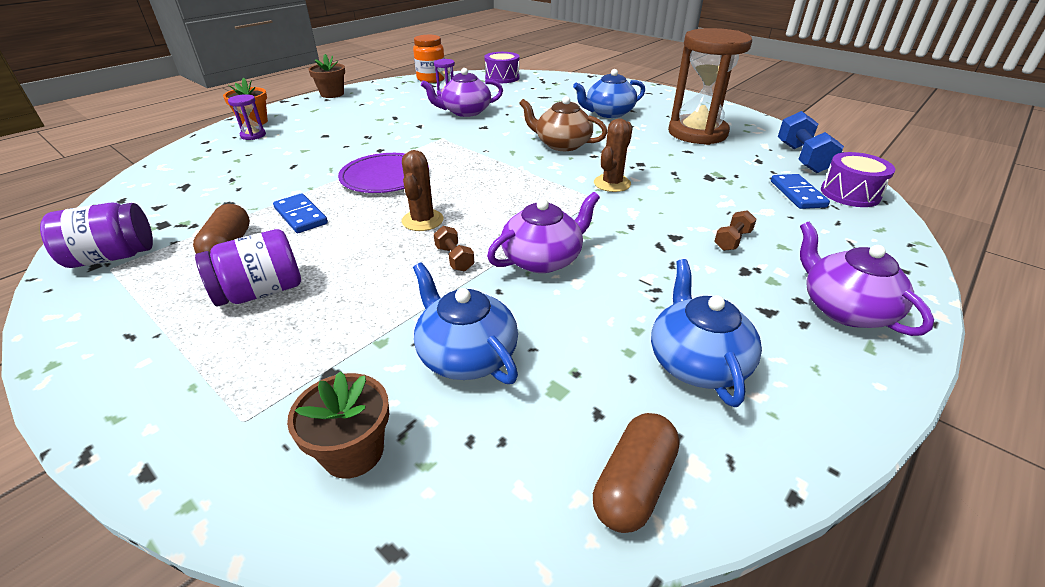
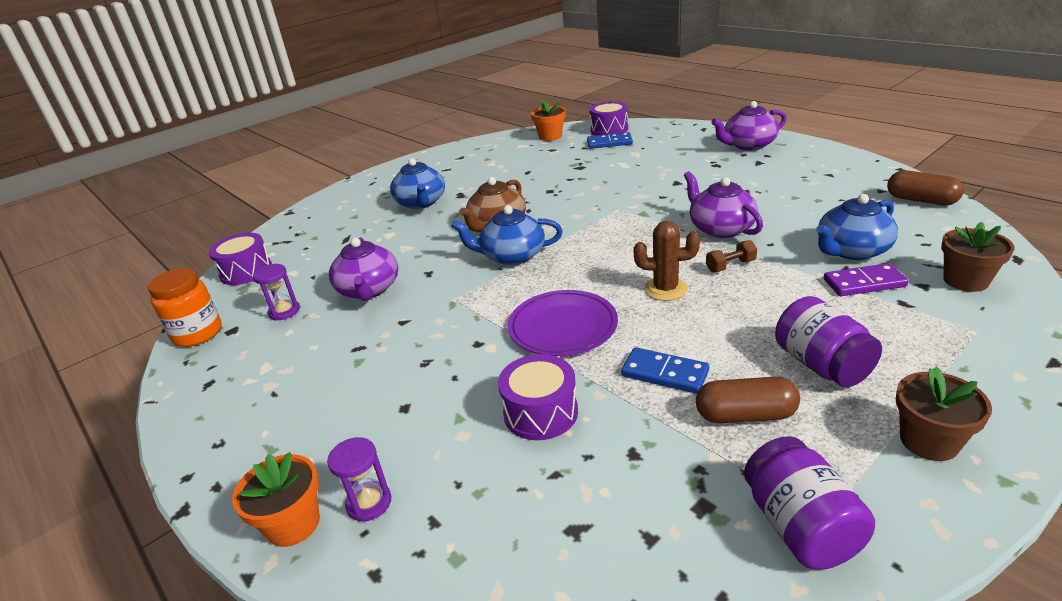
camera: 80 degrees left, 5 degrees down
blue domino [273,193,328,233] -> blue domino turned 60 degrees clockwise [621,347,709,394]
brown flower pot [308,54,345,98] -> brown flower pot moved to [896,366,992,461]
brown cactus [594,118,633,192] -> none
blue teapot [651,259,762,407] -> blue teapot moved to [451,205,563,265]
brown hourglass [668,28,752,145] -> none
brown dumbbell [714,210,757,251] -> none
blue dumbbell [778,111,844,173] -> orange flower pot [531,100,566,141]
none -> purple drum [498,354,578,440]
none -> purple domino [824,263,909,296]

